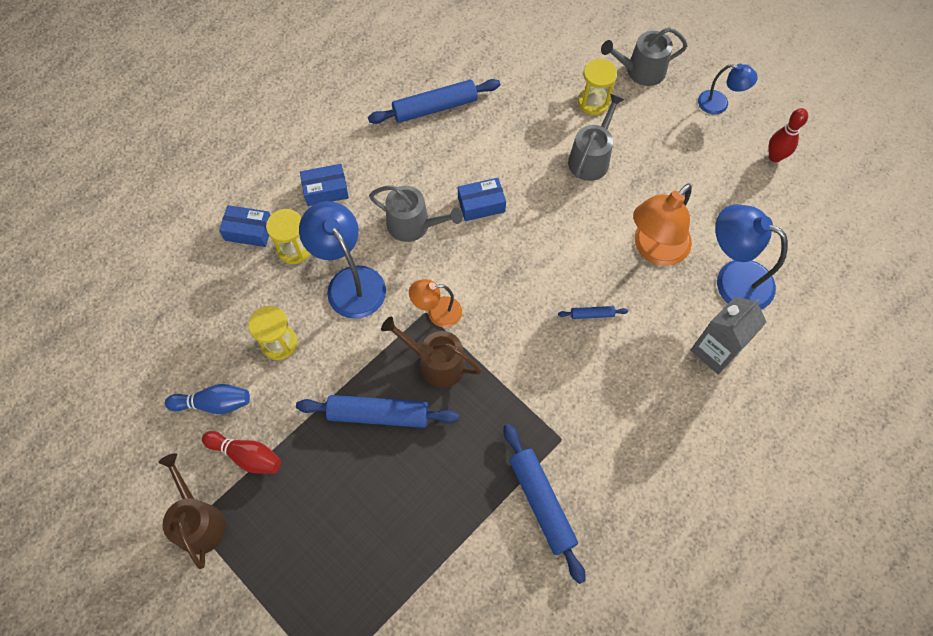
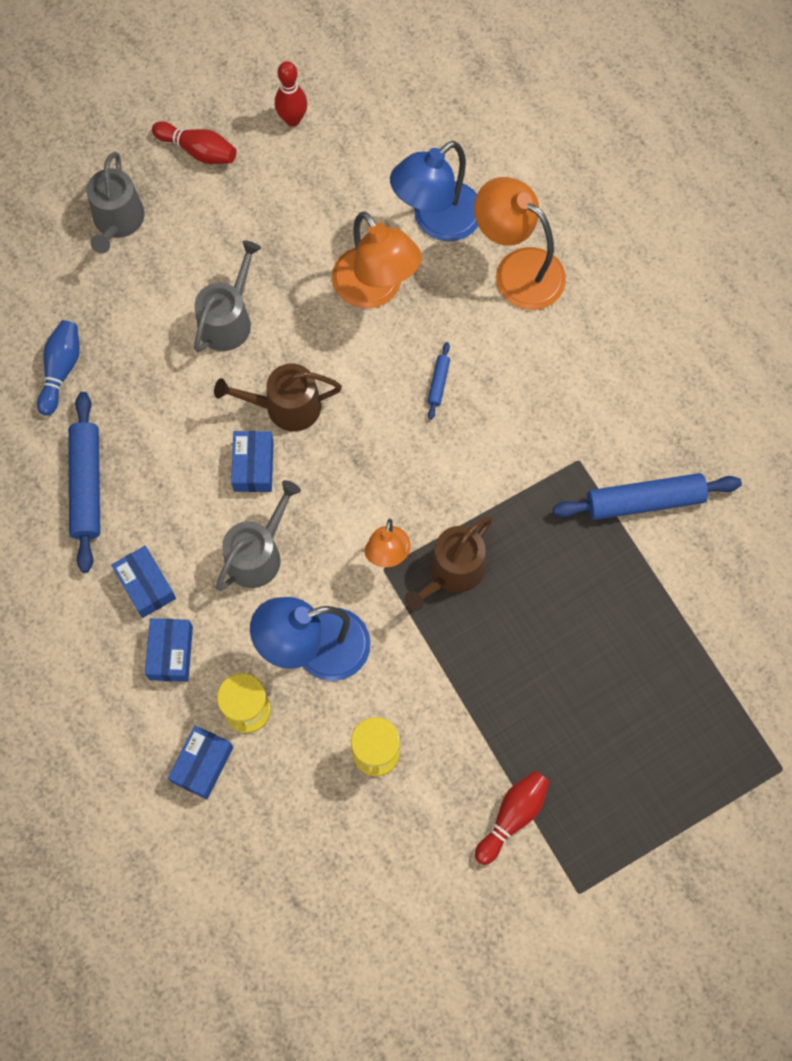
camera: 75 degrees left, 5 degrees up
brown watering can [159,453,226,569] -> brown watering can moved to [214,364,342,431]
blue bowling pin [165,384,250,414] -> blue bowling pin moved to [37,320,79,415]
blue rolling pin [296,395,459,428] -> none
grey watering can [568,94,624,181] -> grey watering can turned 75 degrees clockwise [194,240,261,352]
yellow hourglass [578,59,617,115] -> none
grey carton [690,296,767,375] -> orange lamp [474,177,566,310]
blue lamp [698,64,758,115] -> red bowling pin [152,121,237,164]
none -> blue box [111,546,176,618]

